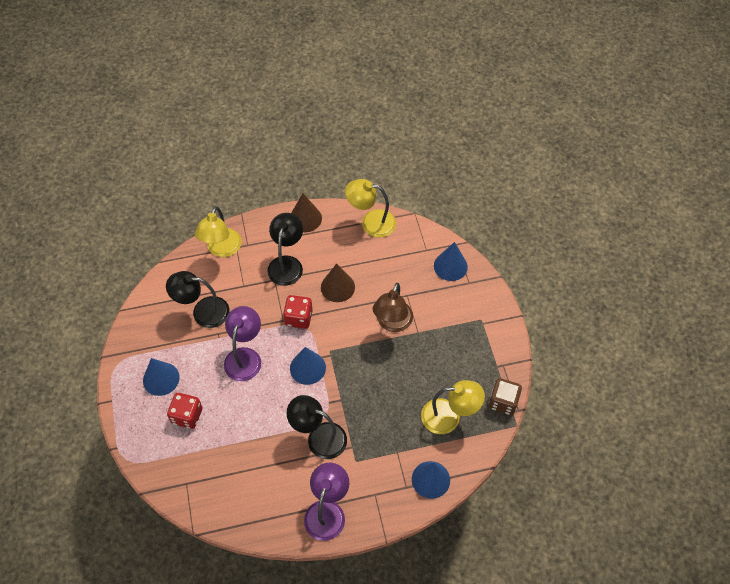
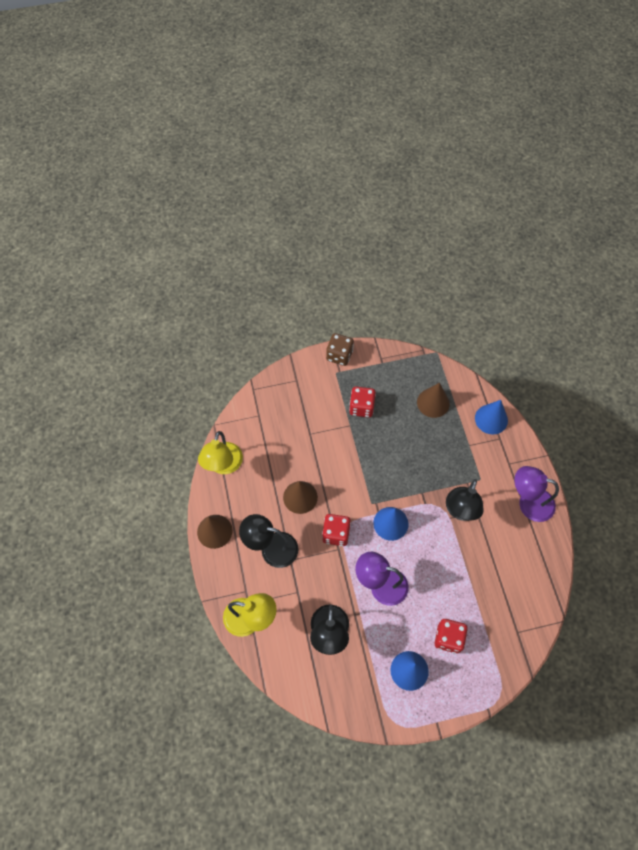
camera: 90 degrees left, 5 degrees up
brown lamp [373,283,413,332] -> none
yellow lamp [421,380,485,434] -> brown cone [417,383,450,418]
blue cone [434,242,468,281] -> none
brown dice [489,378,522,415] -> brown dice moved to [326,333,354,366]
none -> red dice [349,387,376,418]

